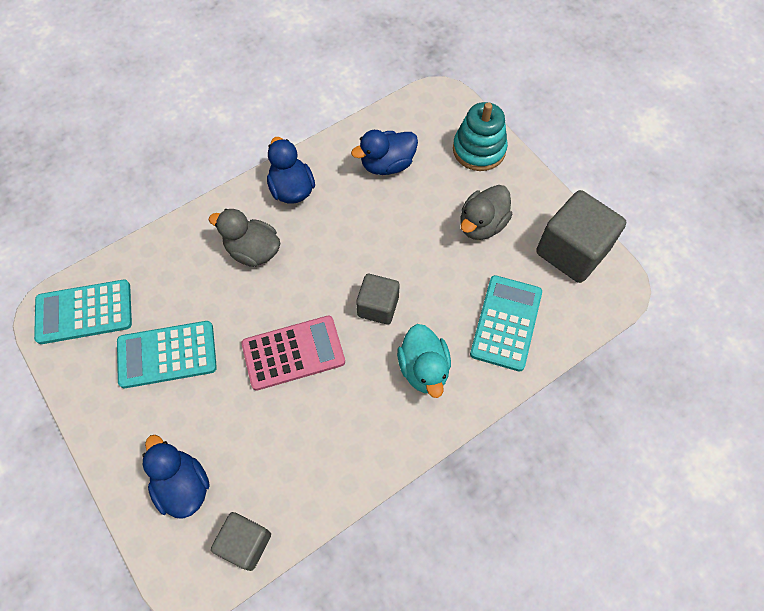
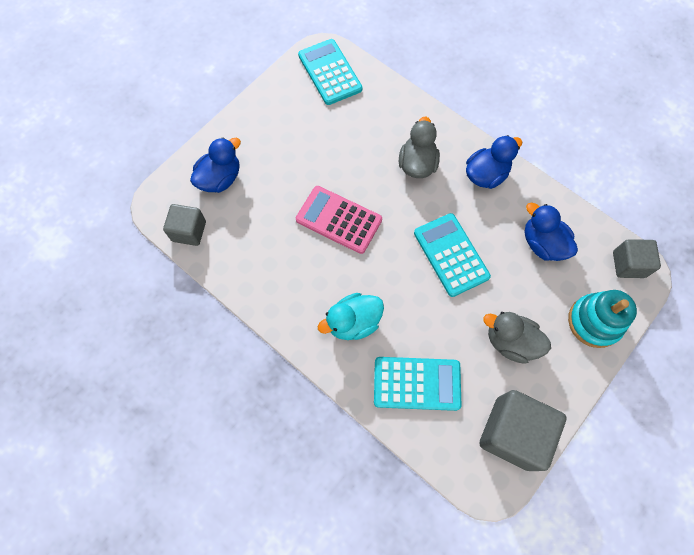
camera: 75 degrees right, 5 degrees up
turquoise calculator [117,321,217,388] -> turquoise calculator moved to [414,213,491,297]
pink calculator [241,316,345,391] -> pink calculator turned 150 degrees clockwise [296,186,382,254]
grey cube [356,274,400,325] -> grey cube moved to [613,239,661,278]

